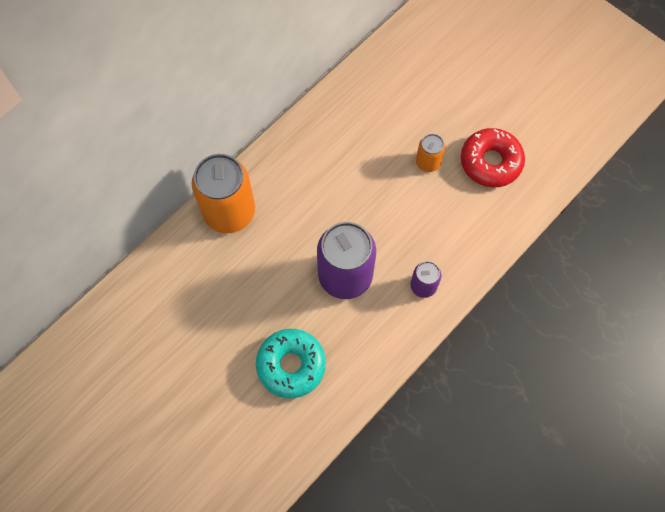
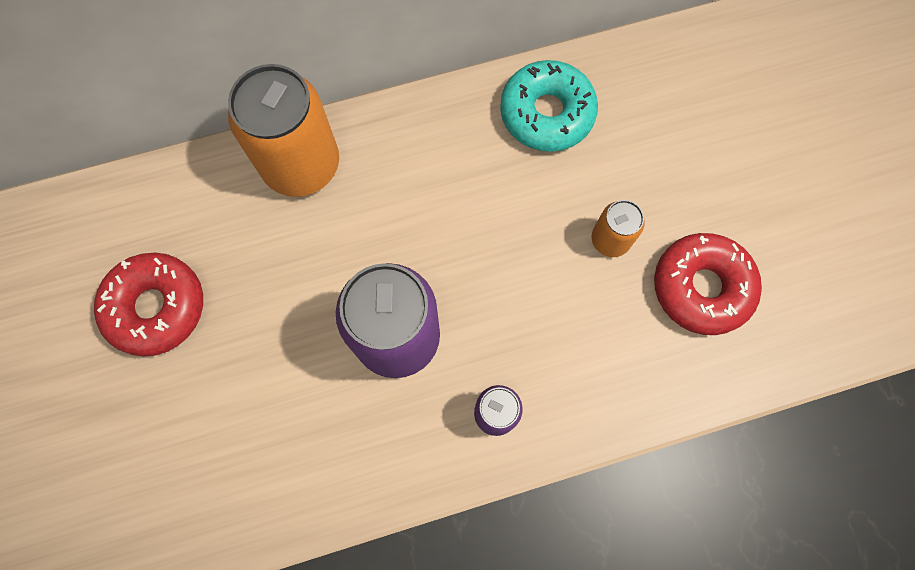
camera: 30 degrees right, 5 degrees up
turquoise donut [256,329,326,398] -> turquoise donut moved to [500,60,598,152]
none -> red donut [94,253,203,356]

